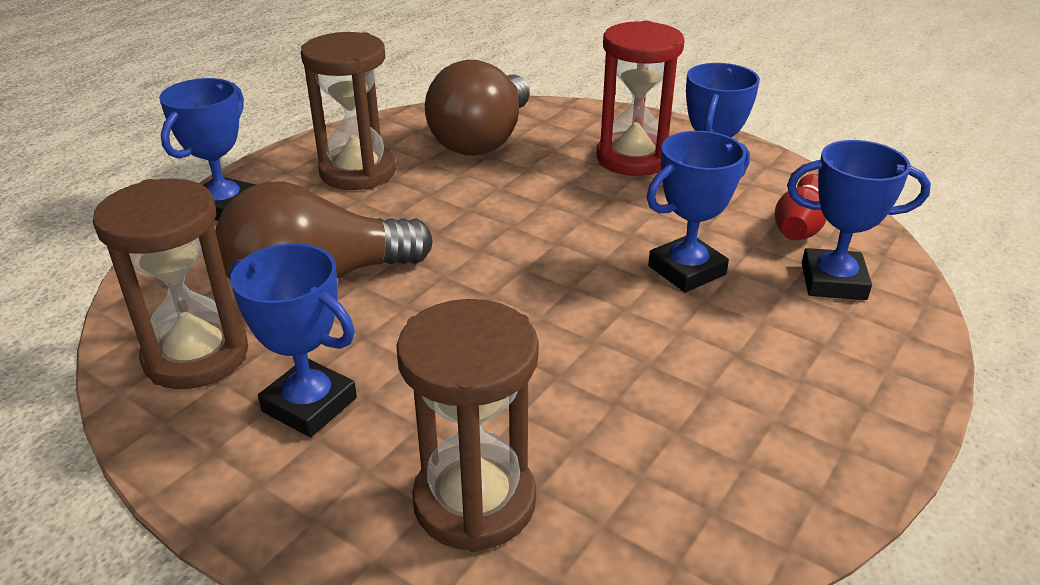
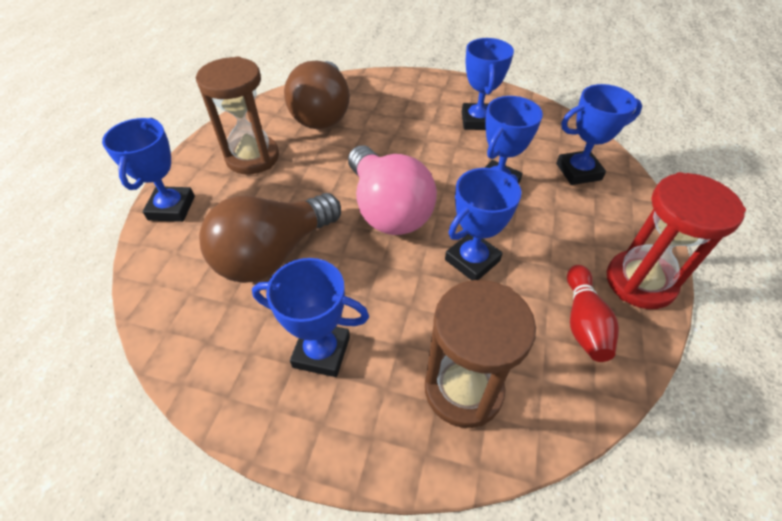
camera: 20 degrees left, 15 degrees up
brown hourglass [93,179,248,389] -> none
red hourglass [597,21,685,176] -> red hourglass moved to [607,172,746,309]
red bowling pin [775,174,826,240] -> red bowling pin moved to [567,265,619,362]
none -> pink light bulb [348,145,437,235]
none -> blue trophy [445,168,521,280]

